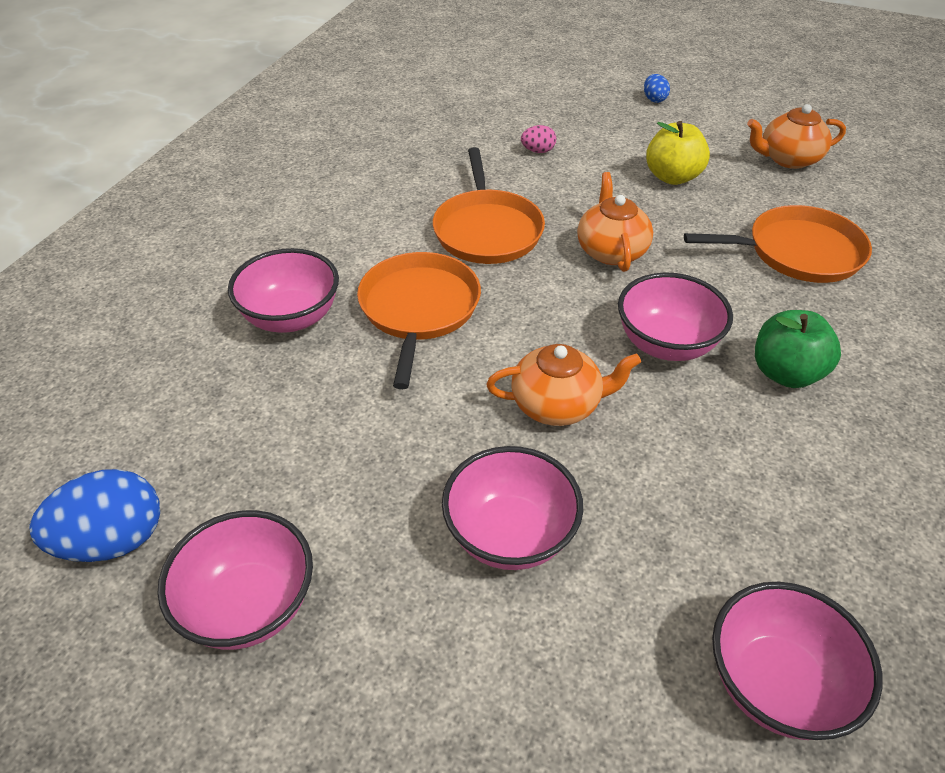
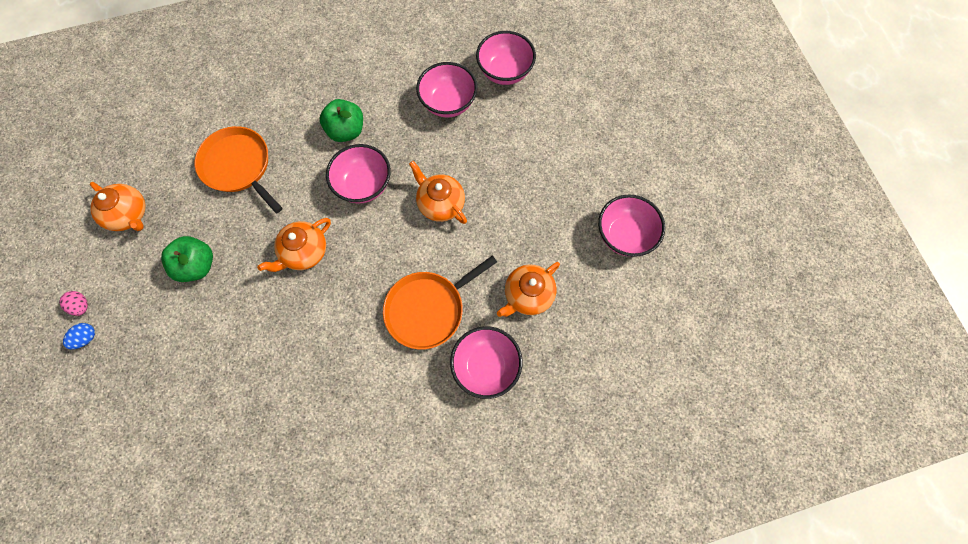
camera: 130 degrees left, 25 degrees up
blue egg [29,469,160,562] -> none
orange pan [433,147,545,264] -> none
pink bowl [442,446,583,570] -> pink bowl moved to [416,62,478,118]
pink egg [521,125,556,153] -> pink egg moved to [59,291,88,316]
yellow apple [646,121,710,185] -> green apple [161,236,213,282]
none -> orange teapot [497,262,560,317]

